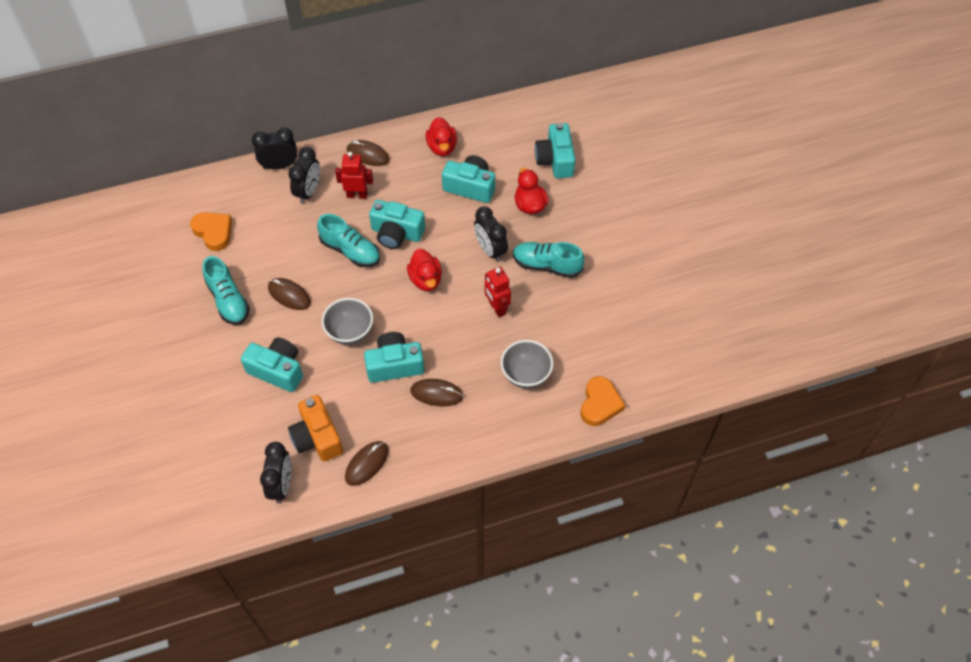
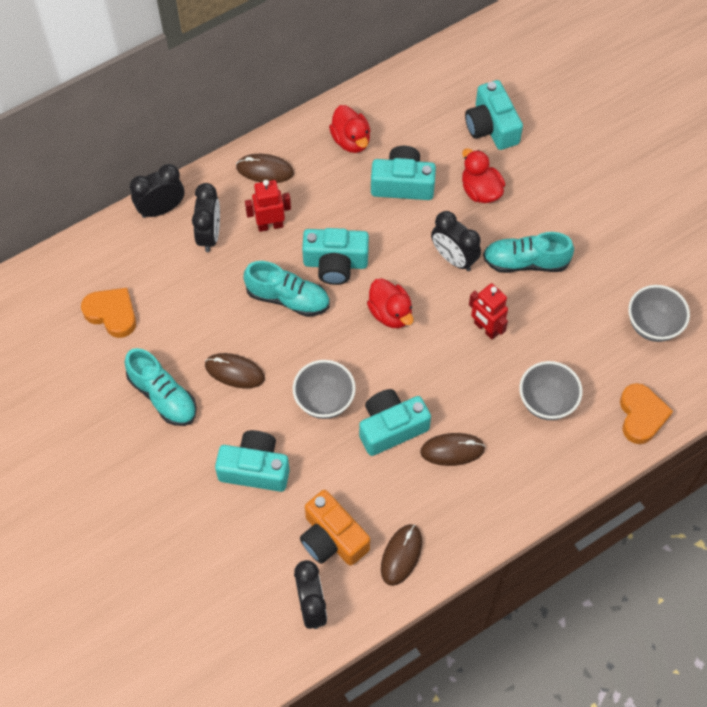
camera: 15 degrees left, 5 degrees up
none -> grey bowl [628,285,690,342]

